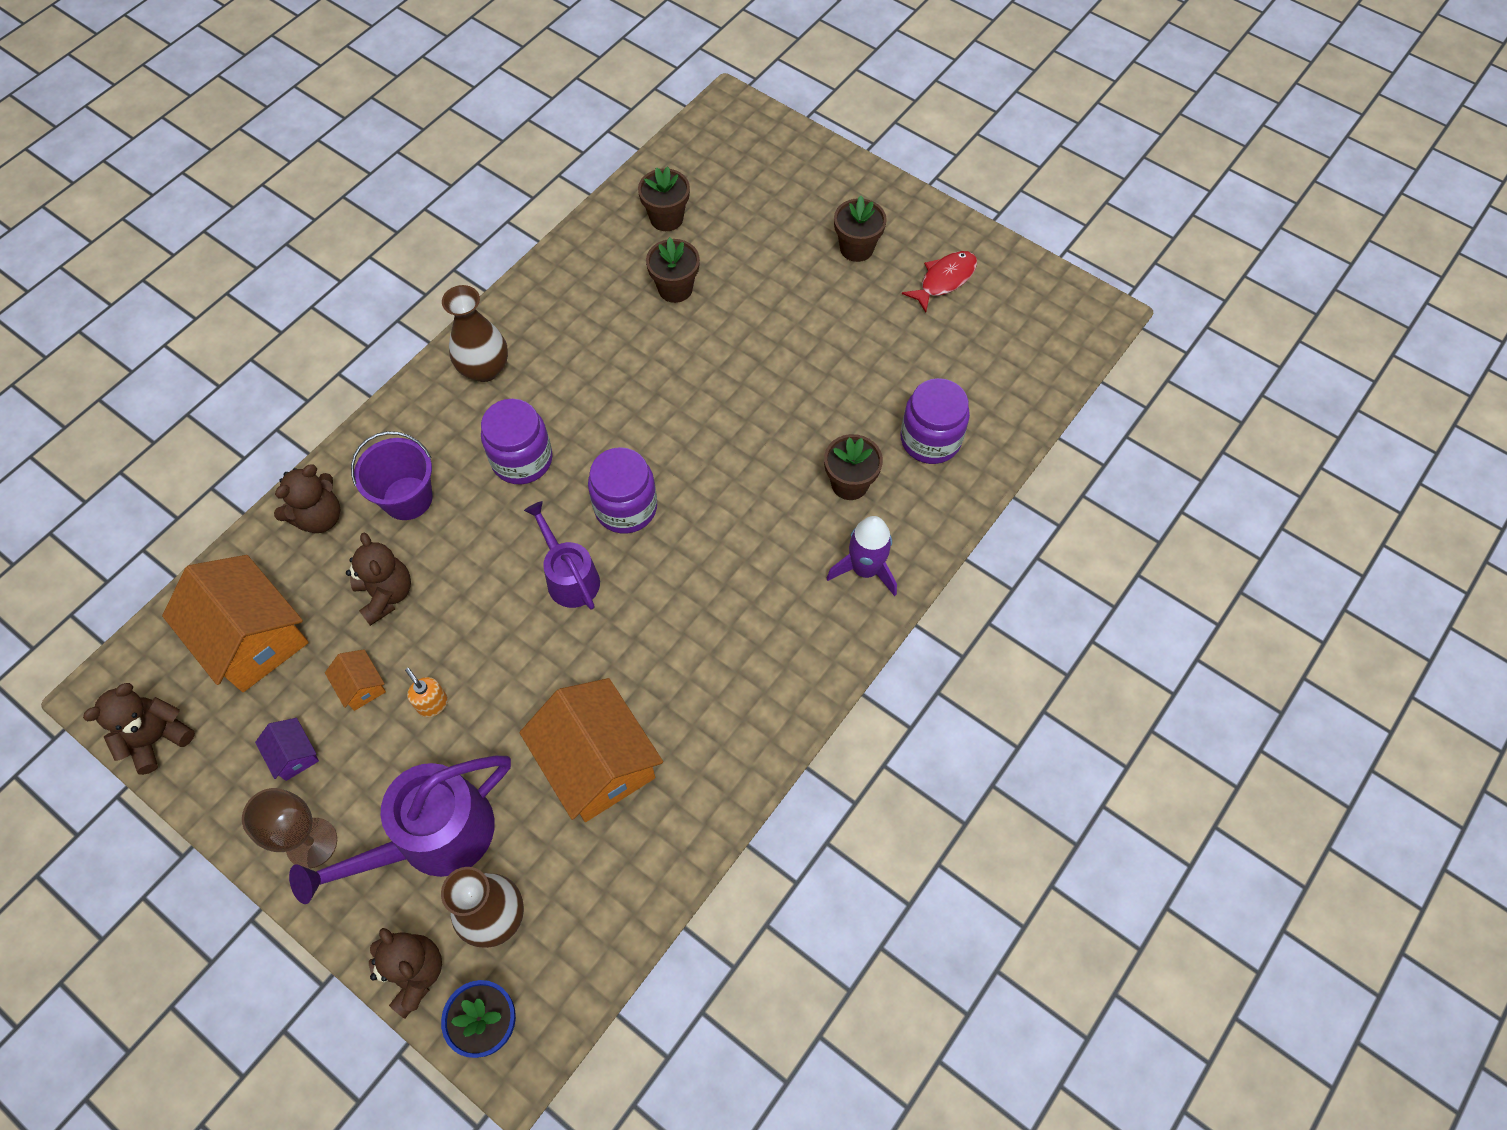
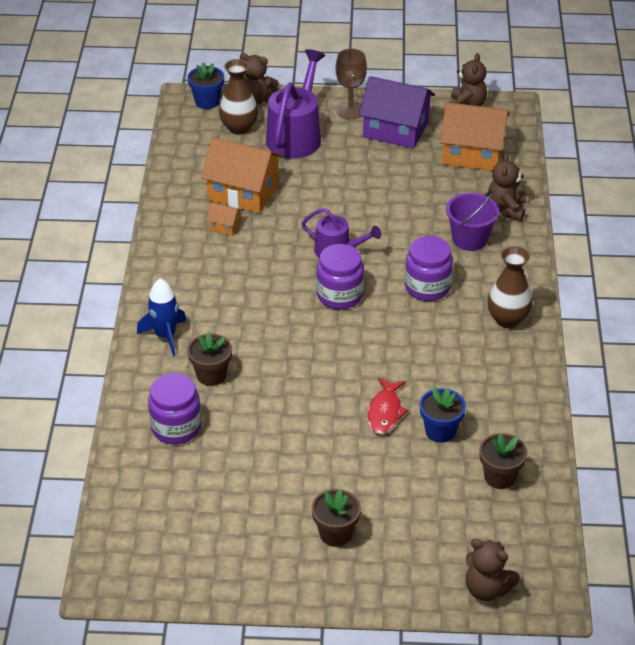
camera: 145 degrees right, 20 degrees down
purple house [255,718,319,781] -> purple house [359,76,435,149], size x2.25
orange house [325,650,386,711] -> orange house moved to [206,202,243,236]
brown teddy bear [346,532,411,626] -> brown teddy bear moved to [466,539,520,601]
orange soap dispenser [405,668,448,717] -> none
brown flower pot [646,237,700,303] -> blue flower pot [420,388,466,443]
purple rocket [826,516,897,596] -> blue rocket [137,279,186,356]
red fish [902,251,977,313] -> red fish moved to [367,378,408,434]

